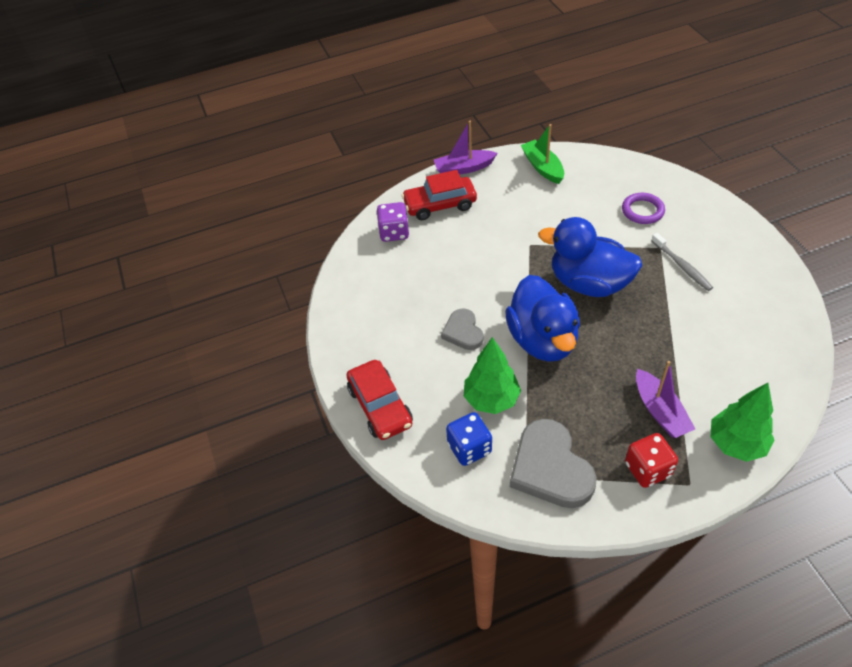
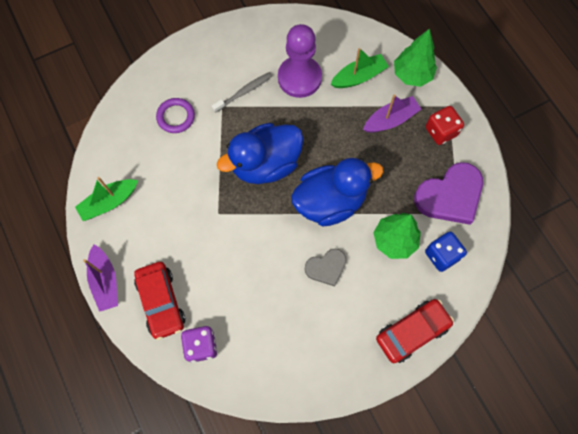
camera: 100 degrees left, 20 degrees up
grey heart [510,419,597,508] -> purple heart [414,162,483,225]
blue duck [538,217,642,297] -> blue duck turned 45 degrees clockwise [217,123,304,184]
none -> purple pawn [278,24,322,98]
none -> green boat [331,48,389,88]

